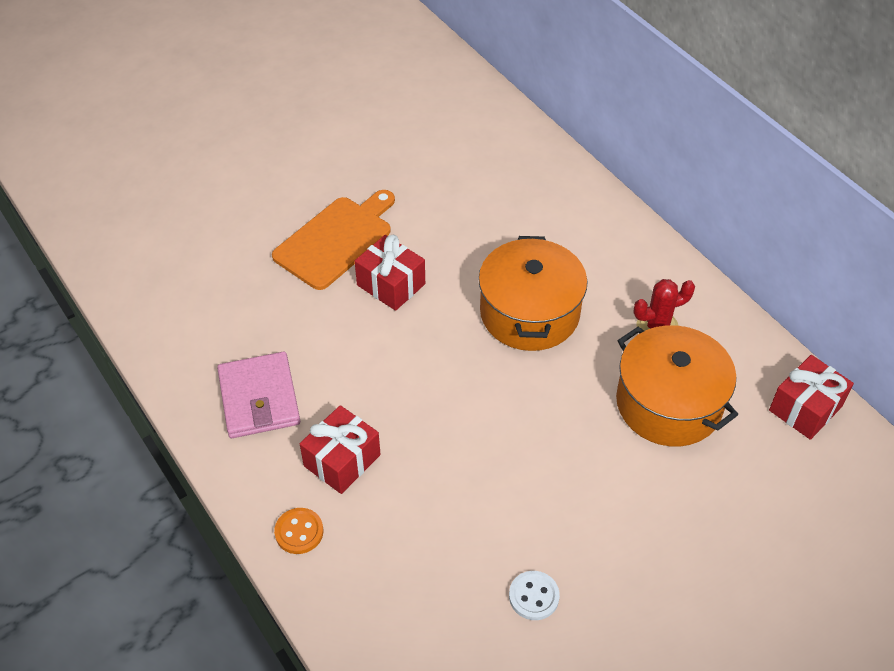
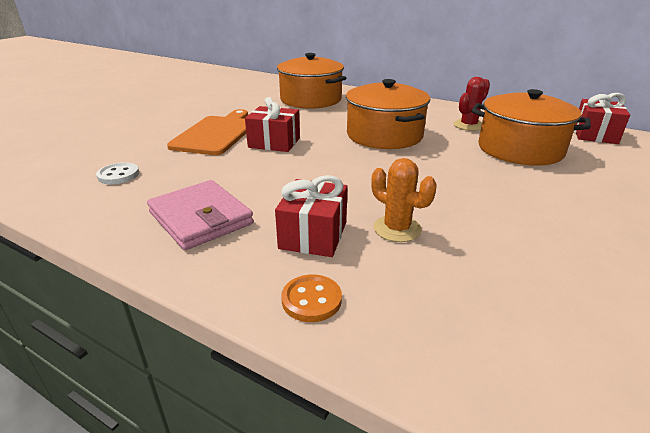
camera: 25 degrees left, 20 degrees down
white button [509,571,560,620] -> white button moved to [96,162,139,184]
none -> orange pot [277,53,346,109]
none -> orange cactus [371,158,437,242]

